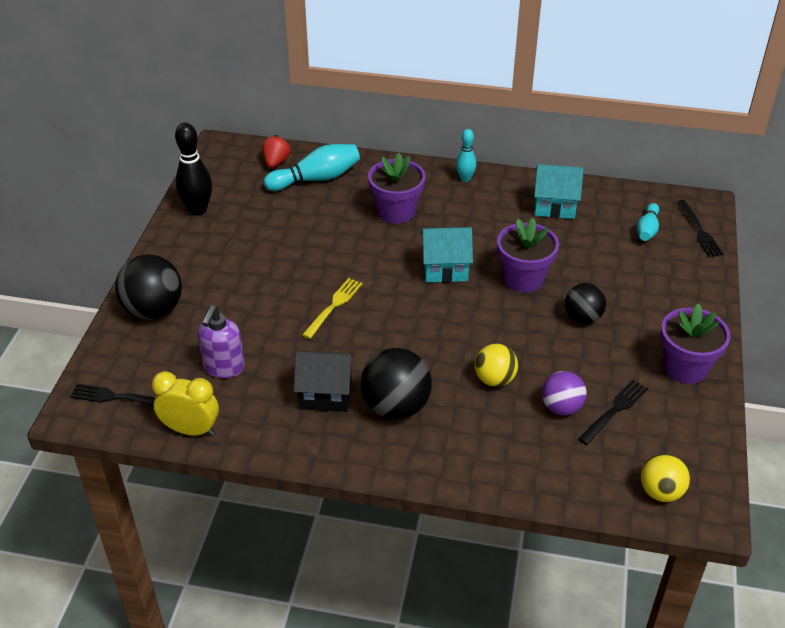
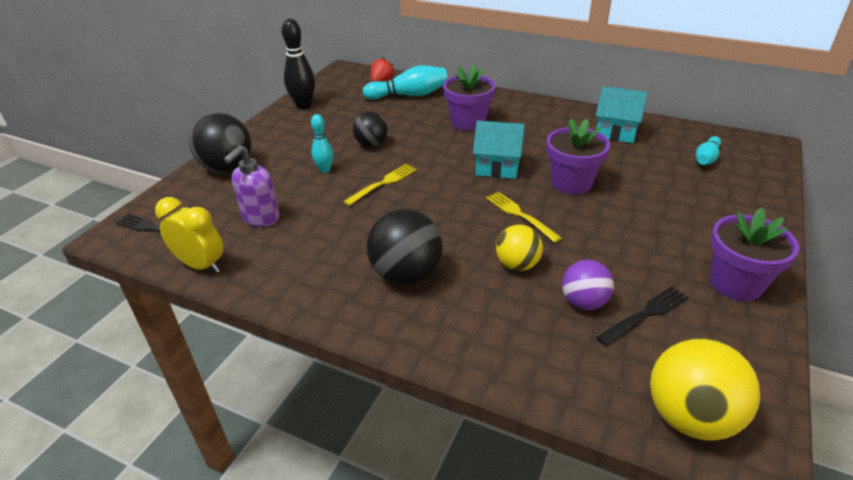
camera: 15 degrees right, 5 degrees down
black house [294,351,355,412] -> none
turquoise bowling pin [456,129,476,182] -> turquoise bowling pin moved to [311,114,333,173]
black ball [565,283,606,324] -> black ball moved to [353,112,388,147]
yellow ball [641,454,690,502] -> yellow ball [650,338,760,441], size x1.59
black fork [677,200,723,257] -> none
none -> yellow fork [486,192,562,243]

